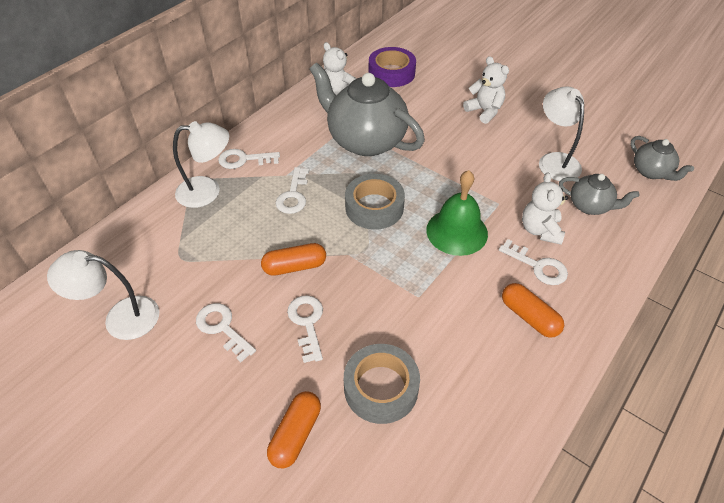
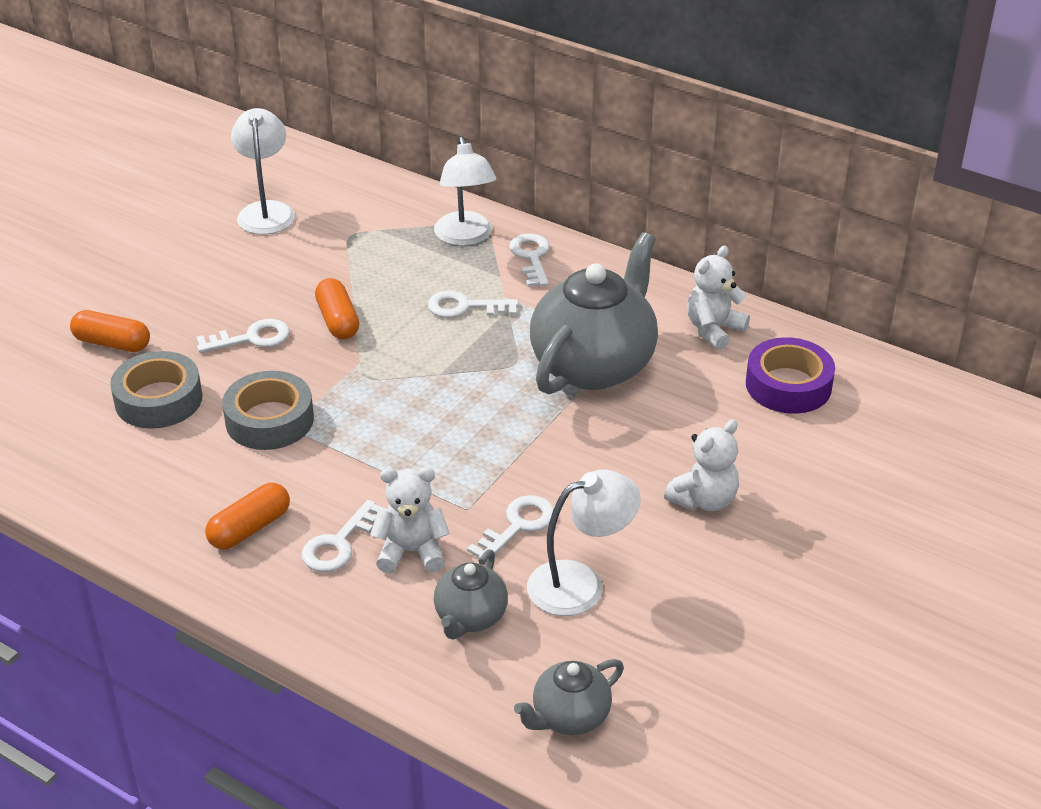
camera: 85 degrees right, 10 degrees down
white key [196,303,256,362] -> white key moved to [467,495,554,563]
grey tape [345,174,405,230] -> grey tape moved to [222,371,314,450]
green bell [426,170,488,256] -> none

